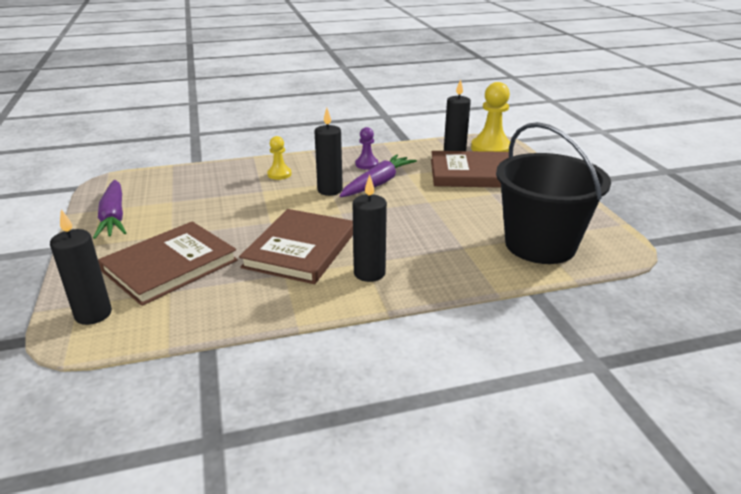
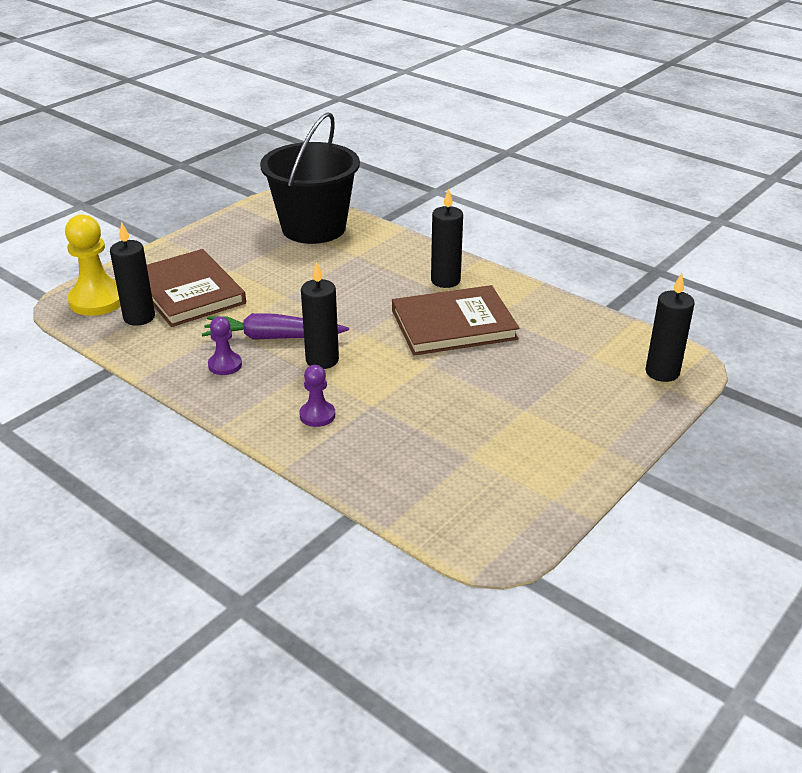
camera: 125 degrees left, 5 degrees up
purple carrot [93,180,126,239] -> none
brown book [98,221,238,306] -> none
yellow pawn [267,136,292,180] -> purple pawn [299,365,335,427]

